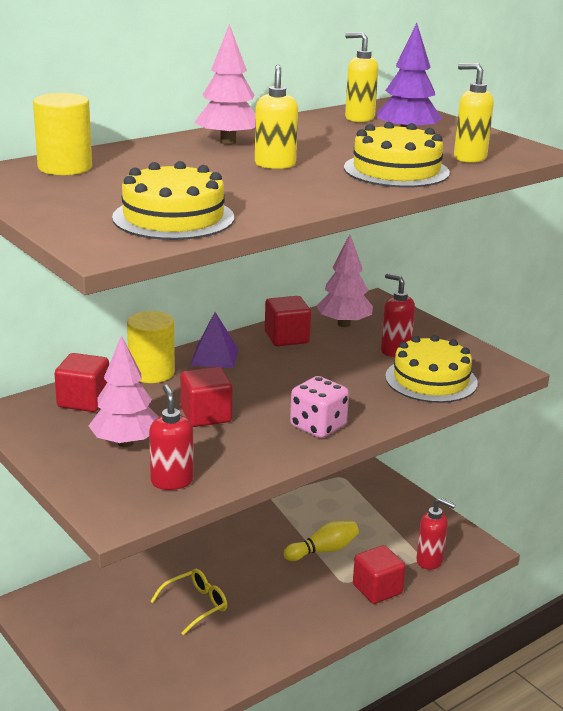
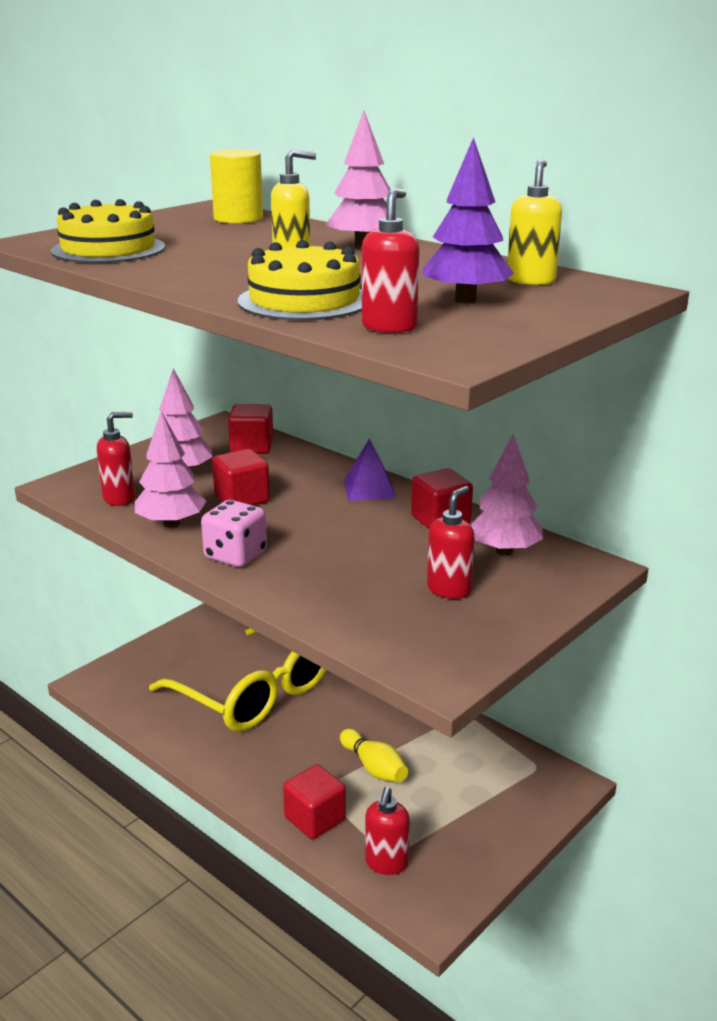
camera: 80 degrees right, 0 degrees up
yellow cylinder [127,311,175,383] -> none
yellow glasses [150,569,227,635] -> yellow glasses [149,628,327,732], size x2.32
yellow cake [385,335,478,403] -> none
yellow soap dispenser [454,63,494,163] -> red soap dispenser [362,188,420,333]
none -> pink tree [135,411,206,528]

